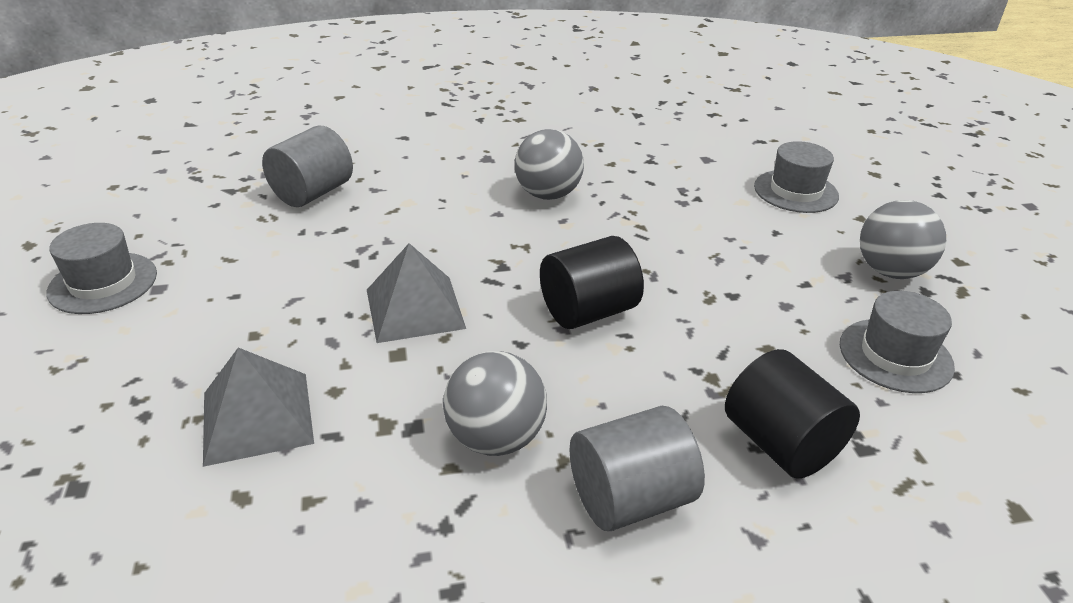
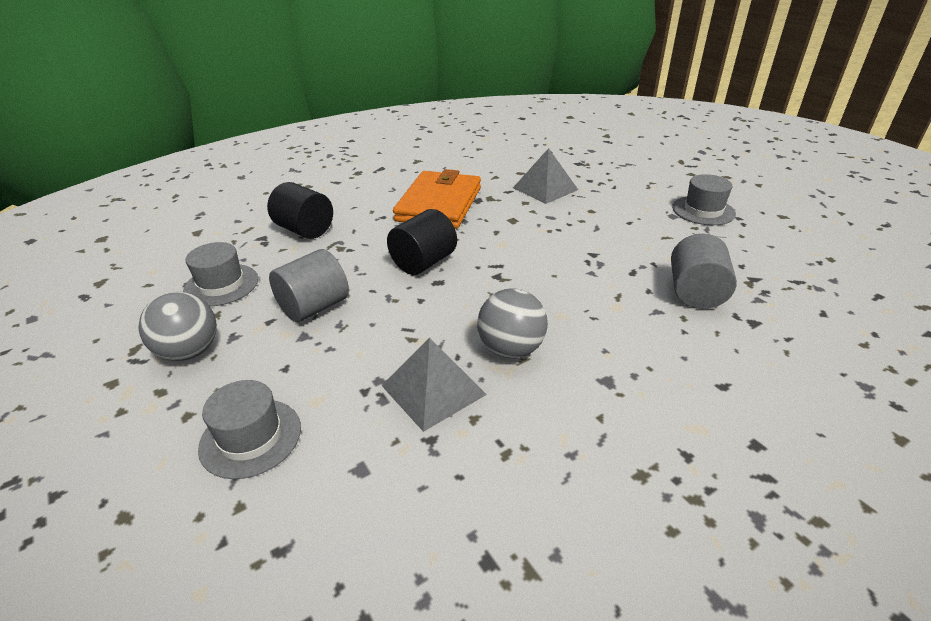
camera: 160 degrees right, 0 degrees up
grey pyramid [367,243,466,343] -> grey pyramid moved to [381,338,487,432]
grey ball [443,351,547,456] -> orange wallet [393,169,481,229]
grey cylinder [570,406,705,531] -> grey cylinder moved to [269,249,349,322]

